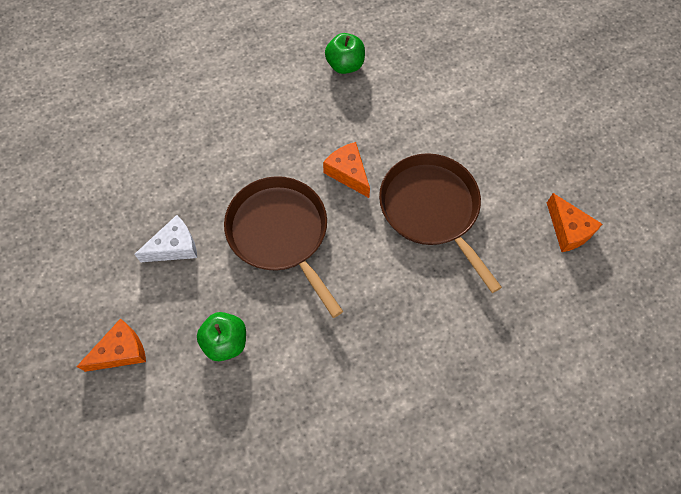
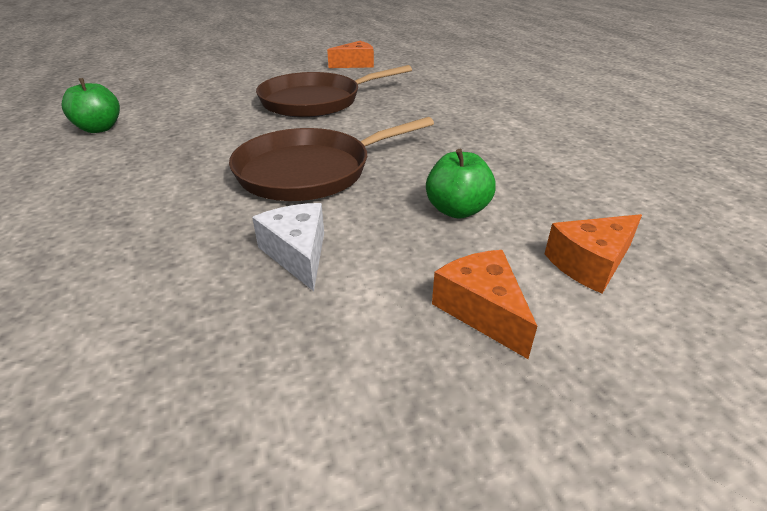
camera: 85 degrees left, 30 degrees down
orange cheese [323,142,370,198] -> orange cheese moved to [544,214,642,294]

